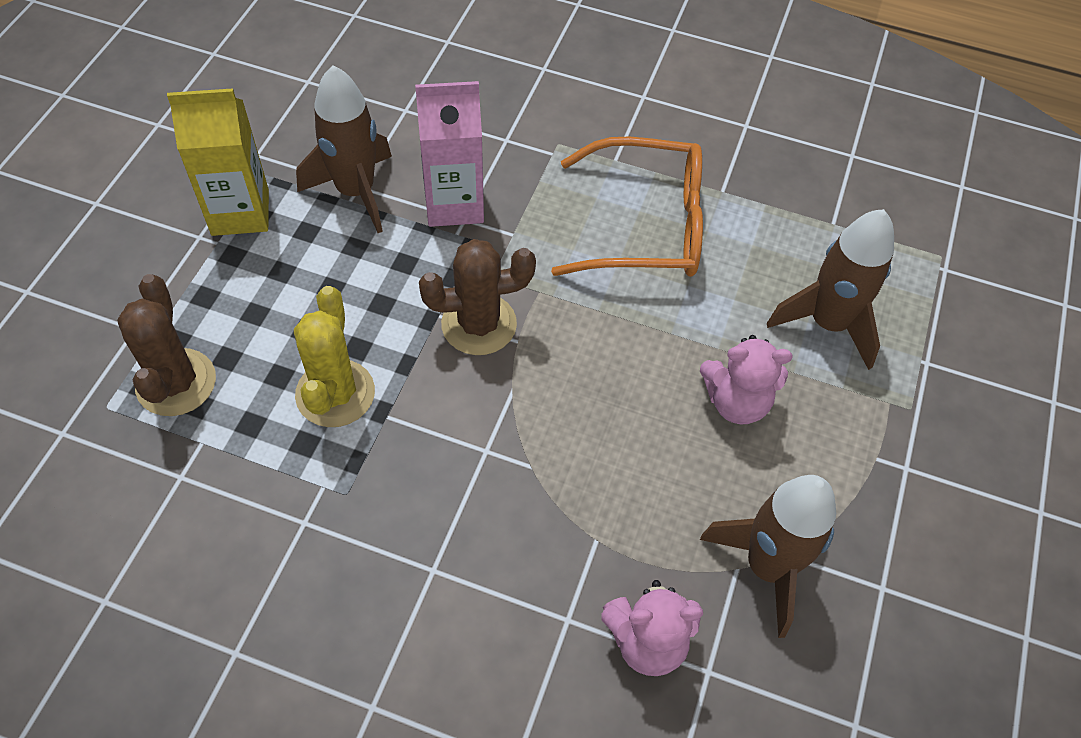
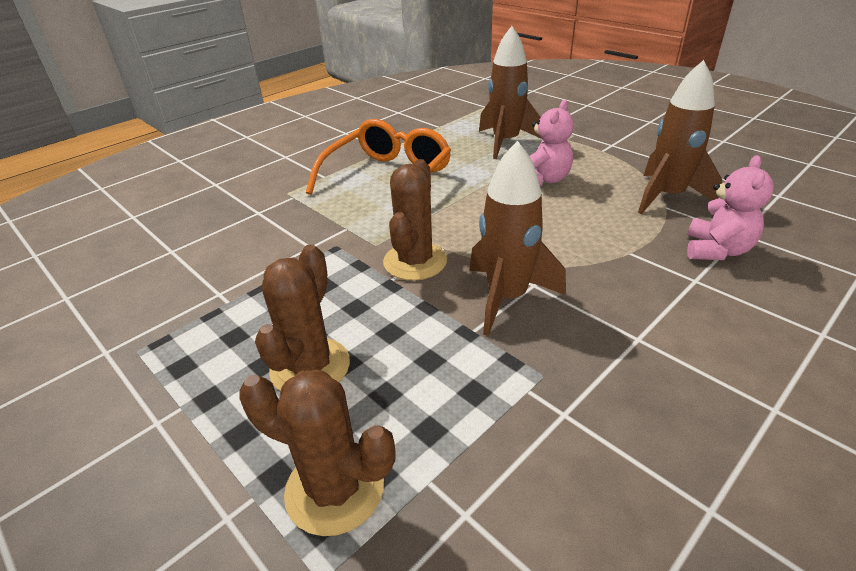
camera: 60 degrees left, 20 degrees down
yellow carton [167,88,269,236] -> none
yellow cactus [294,286,375,427] -> none
brown rocket [296,65,392,233] -> brown rocket moved to [469,141,566,336]
pink carton [415,81,484,227] -> none
none -> brown cactus [255,244,350,391]

